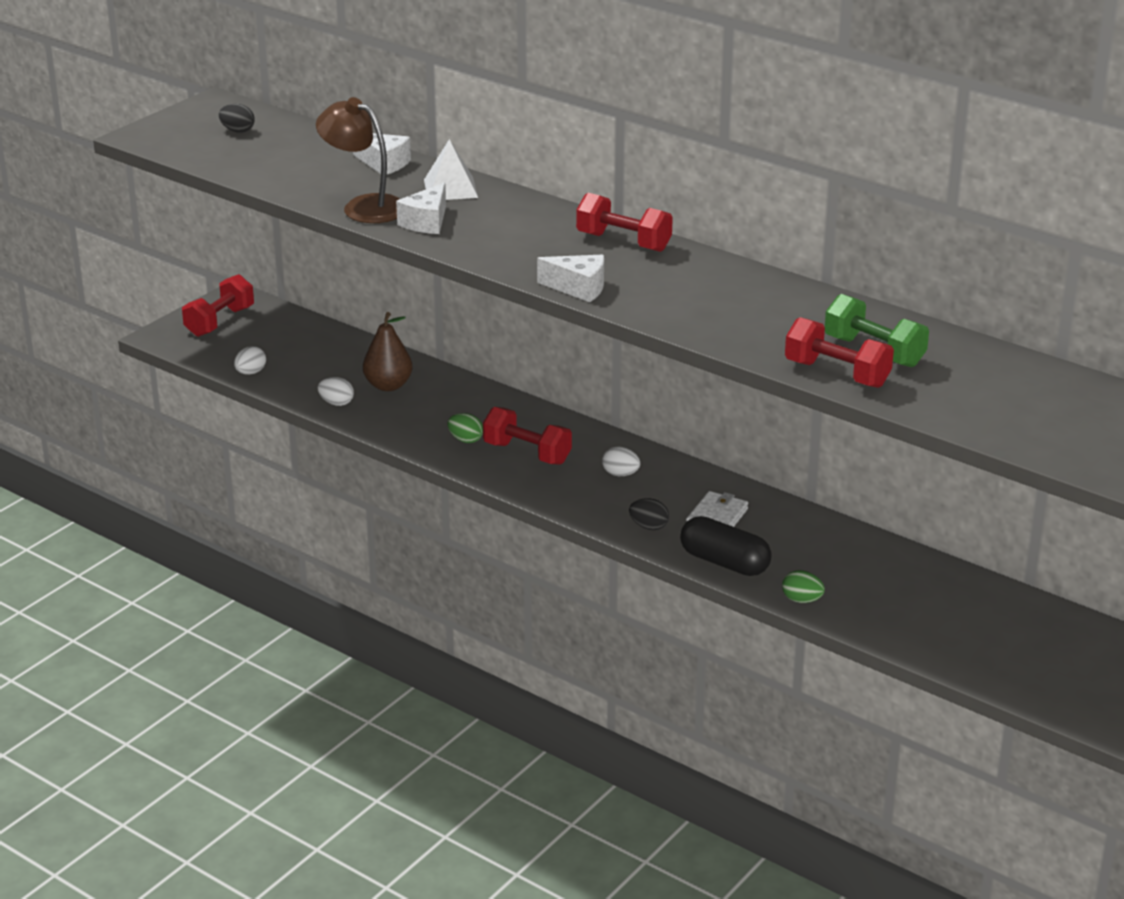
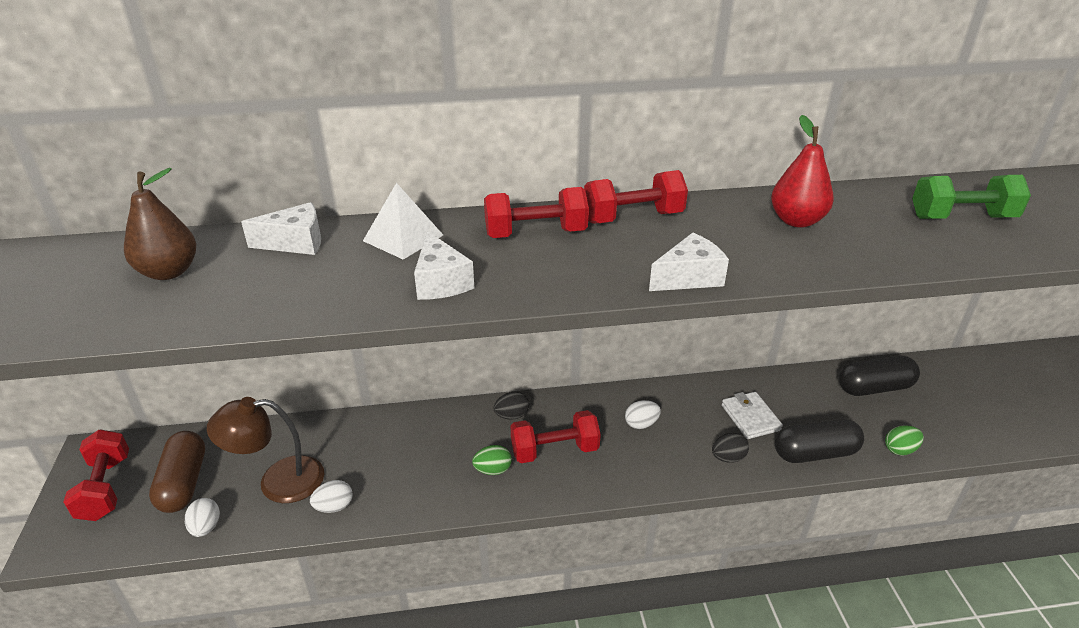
camera: 45 degrees left, 5 degrees up
black egg [219,104,255,133] -> black egg moved to [494,392,529,419]
brown lamp [316,97,399,223] -> brown lamp moved to [207,397,324,503]
brown pear [363,312,413,391] -> brown pear moved to [124,168,196,280]
red dumbbell [785,317,894,388] -> red dumbbell moved to [484,187,589,238]
none -> brown capsule [149,431,205,513]
none -> red pear [771,115,834,228]
none -> black capsule [839,355,920,396]

